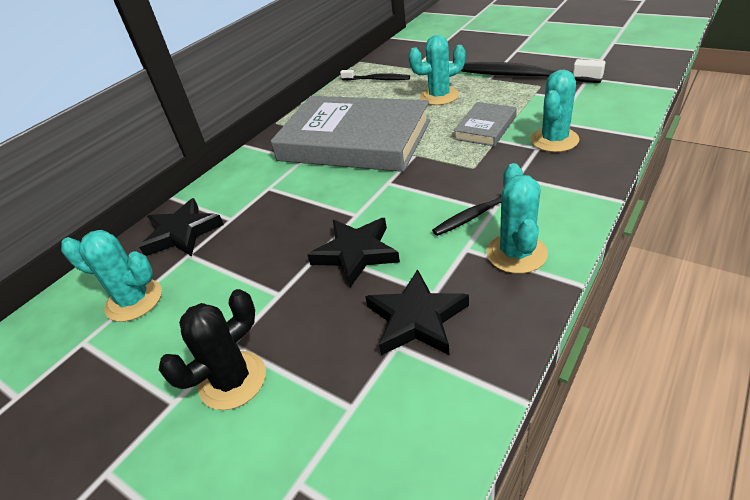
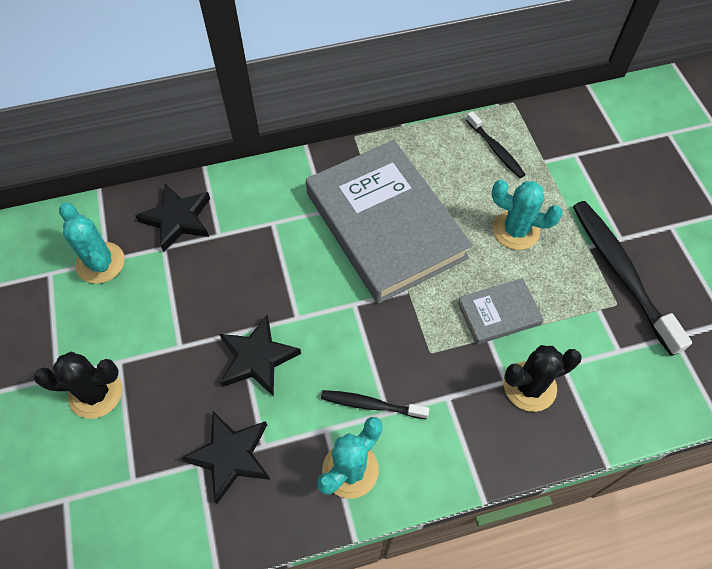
camera: 35 degrees right, 20 degrees up
turquoise cactus [530,70,579,152] -> black cactus [504,345,582,412]

